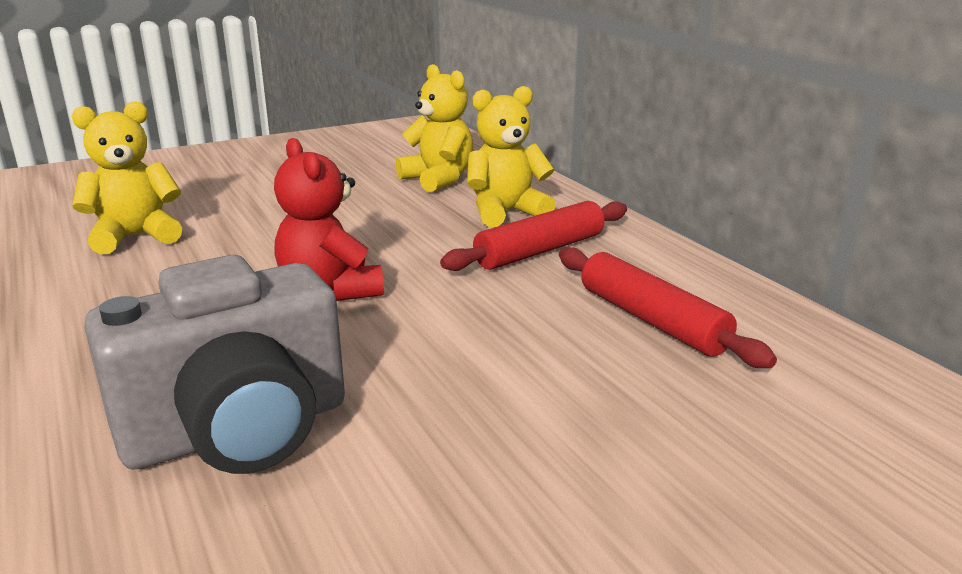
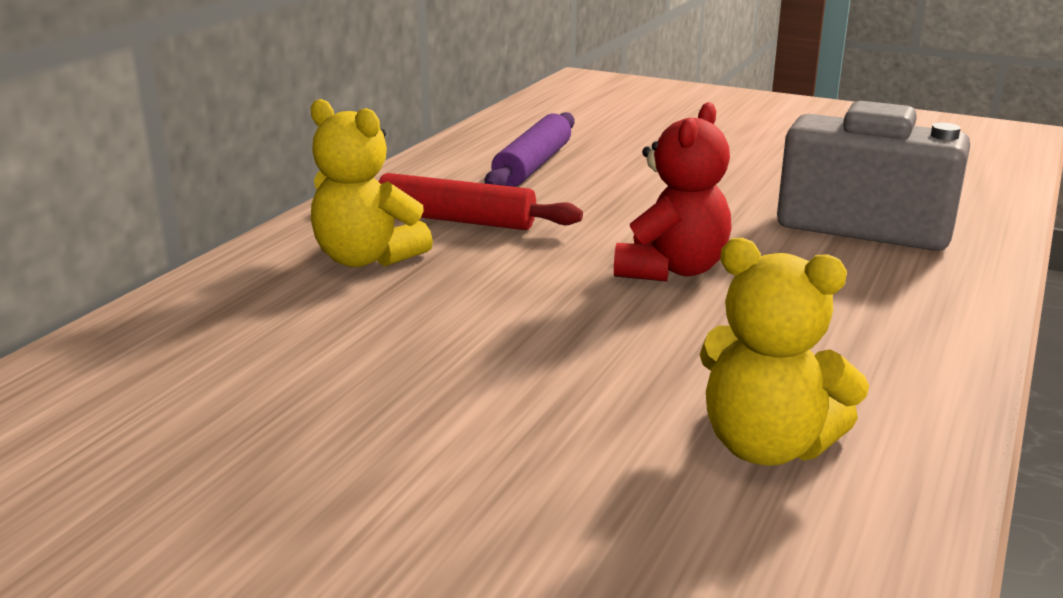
camera: 125 degrees left, 0 degrees up
yellow teddy bear [396,64,473,192] -> none
red rolling pin [559,247,777,368] -> purple rolling pin [485,112,575,187]

